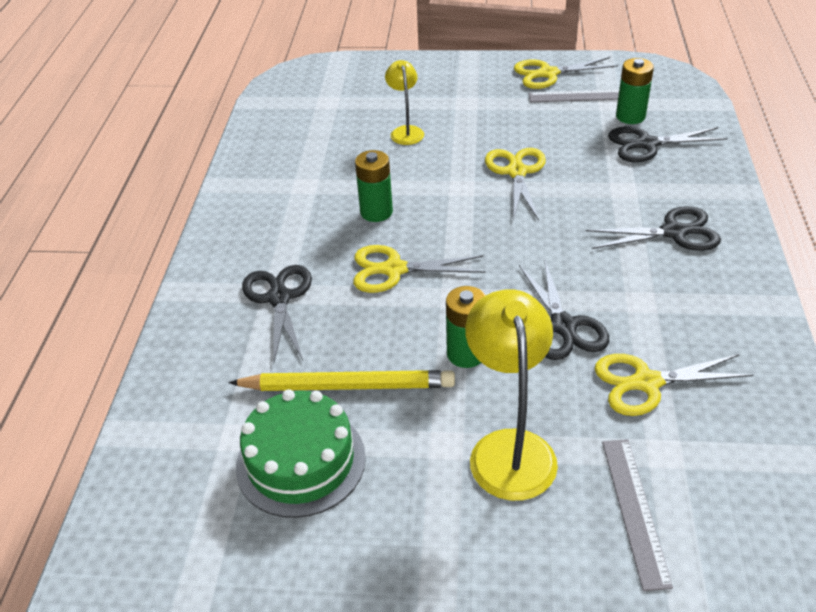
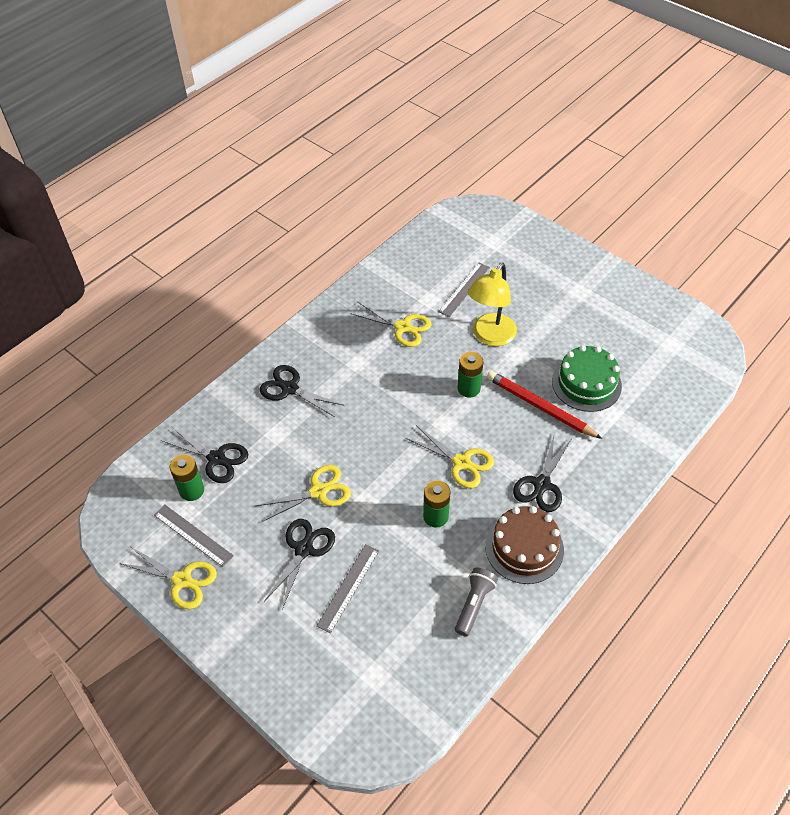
camera: 145 degrees left, 10 degrees up
yellow pencil [228,370,455,391] -> red pencil [487,371,602,439]
yellow lamp [385,60,424,145] -> grey ruler [316,544,379,634]
yellow scissors [485,148,546,221] -> yellow scissors turned 150 degrees counterclockwise [256,465,351,522]
black scissors [519,259,610,360] -> black scissors moved to [264,519,335,609]
none -> grey flashlight [455,568,498,636]
none -> brown cake [485,506,564,584]

